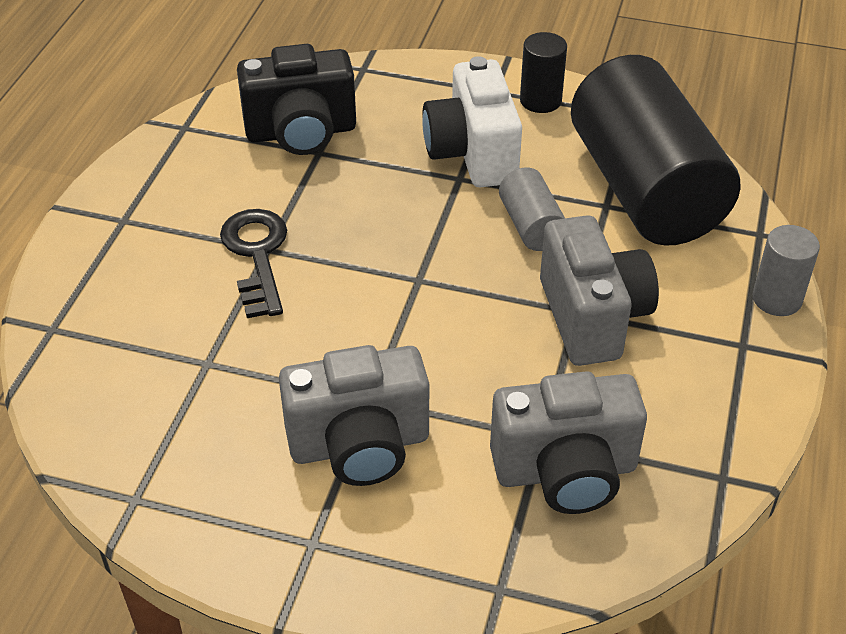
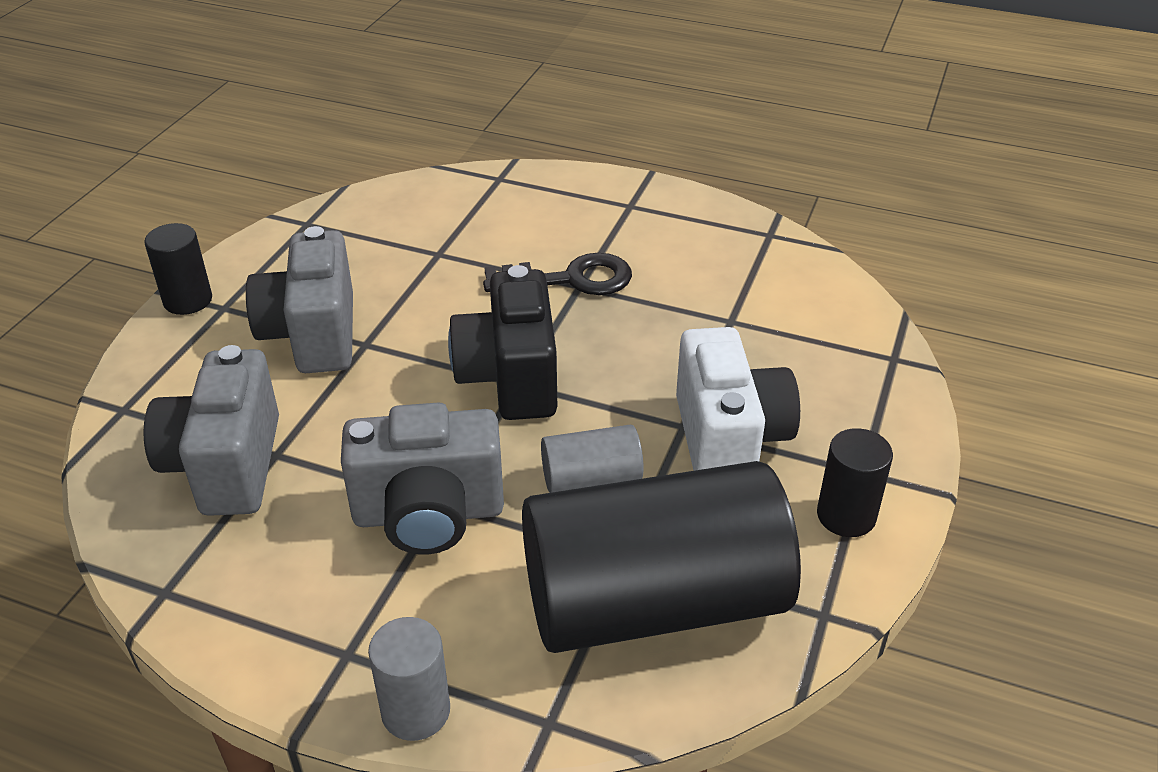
camera: 95 degrees right, 5 degrees down
black camera [237,44,356,155] -> black camera moved to [448,265,557,420]
white camera [422,56,522,187] -> white camera turned 90 degrees clockwise [676,327,800,471]
none -> black cylinder [144,223,212,315]

